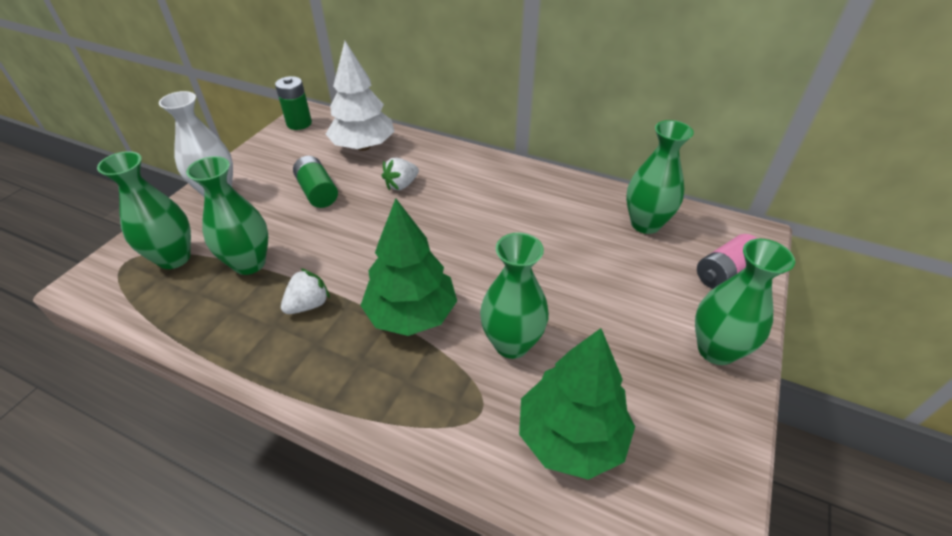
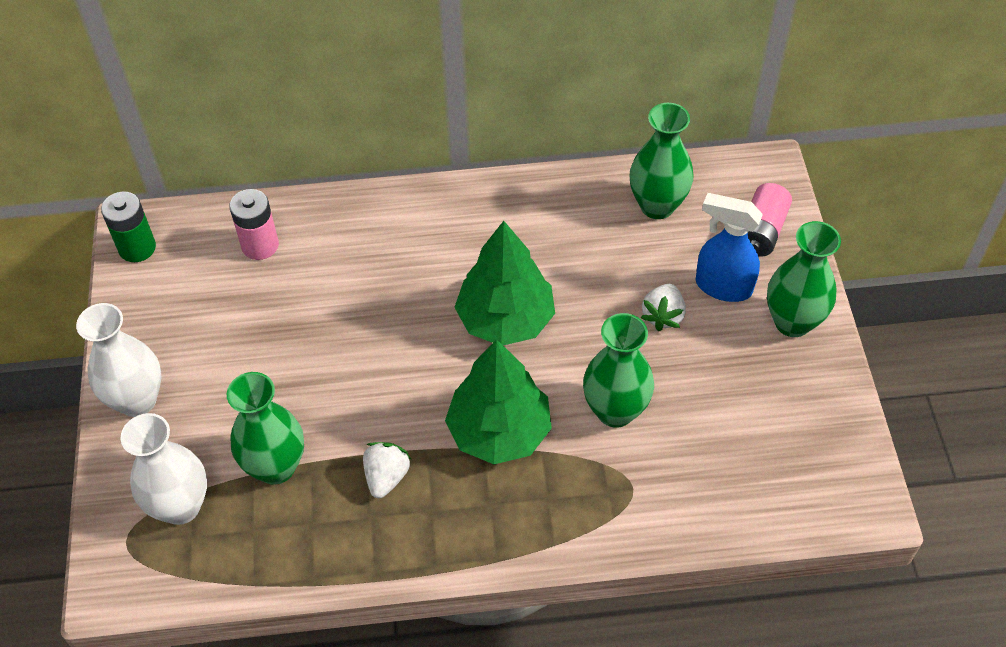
camera: 30 degrees left, 10 degrees up
green vase [97,151,191,269] -> white vase [121,413,207,525]
green battery [293,156,338,208] -> none
white tree [326,41,395,151] -> pink battery [229,189,279,260]
white strawberry [382,158,419,190] -> white strawberry moved to [641,284,686,331]
green tree [519,328,635,480] -> green tree moved to [454,221,555,346]
none -> blue spray bottle [696,193,763,302]

